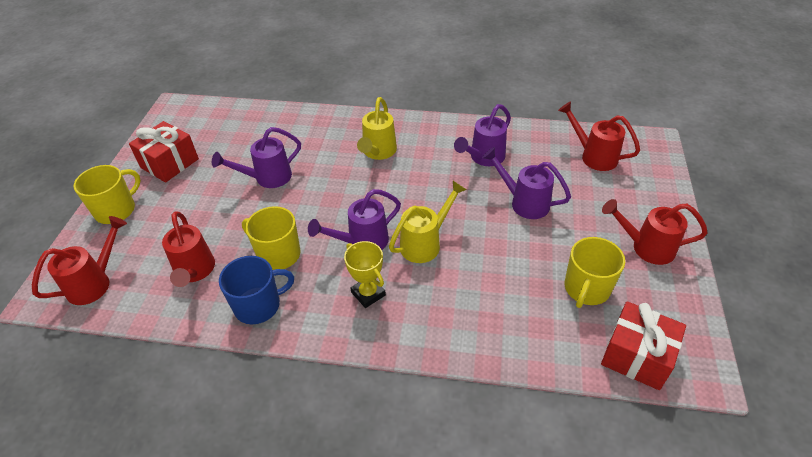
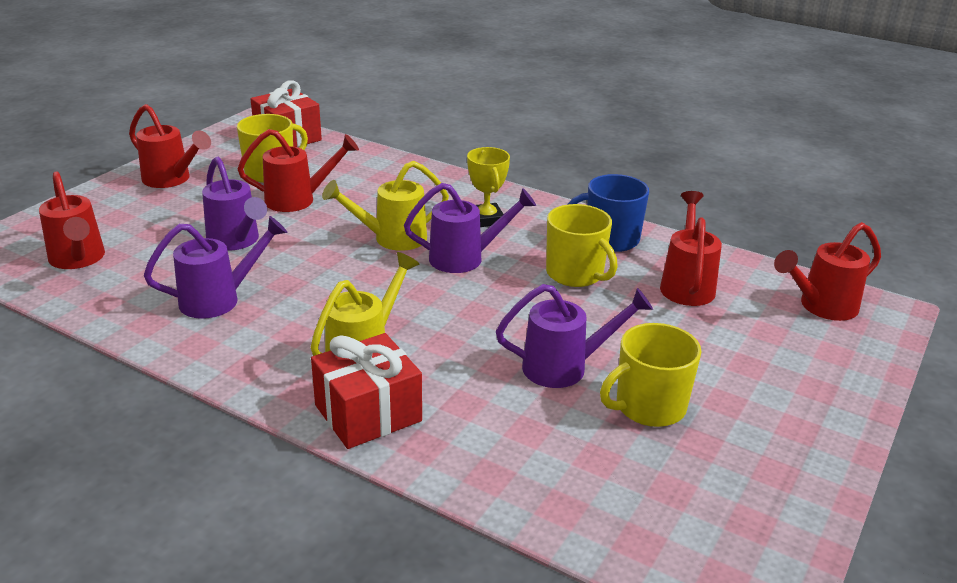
camera: 160 degrees left, 15 degrees down
yellow mug [74,165,141,224] -> yellow mug moved to [600,323,702,427]
red gift [129,121,199,183] -> red gift moved to [311,333,422,449]
none -> red watering can [238,129,359,212]

